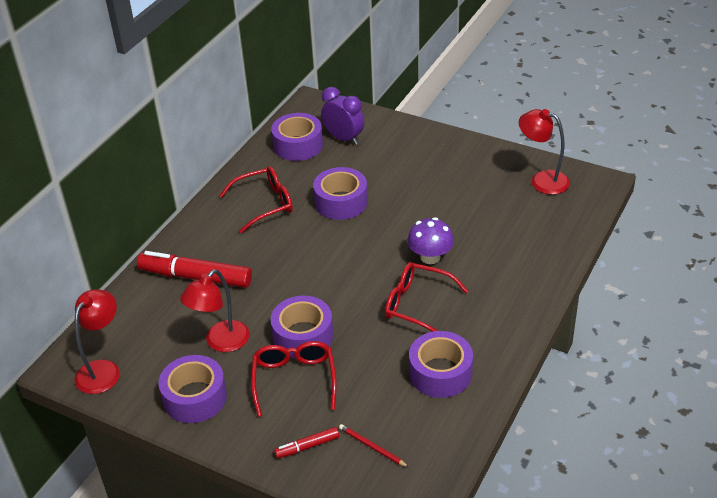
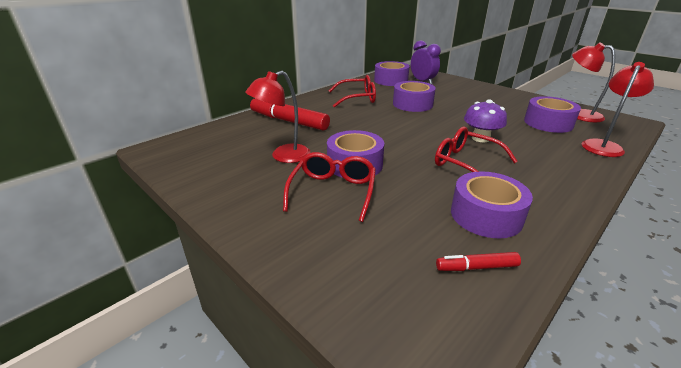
camera: 15 degrees right, 10 degrees down
red lamp [75,289,120,394] -> red lamp moved to [582,62,654,157]
purple tape [158,355,227,423] -> purple tape moved to [524,96,581,133]
red marker [274,427,339,458] -> red marker moved to [436,252,521,271]
red pencil [339,424,409,467] -> none

